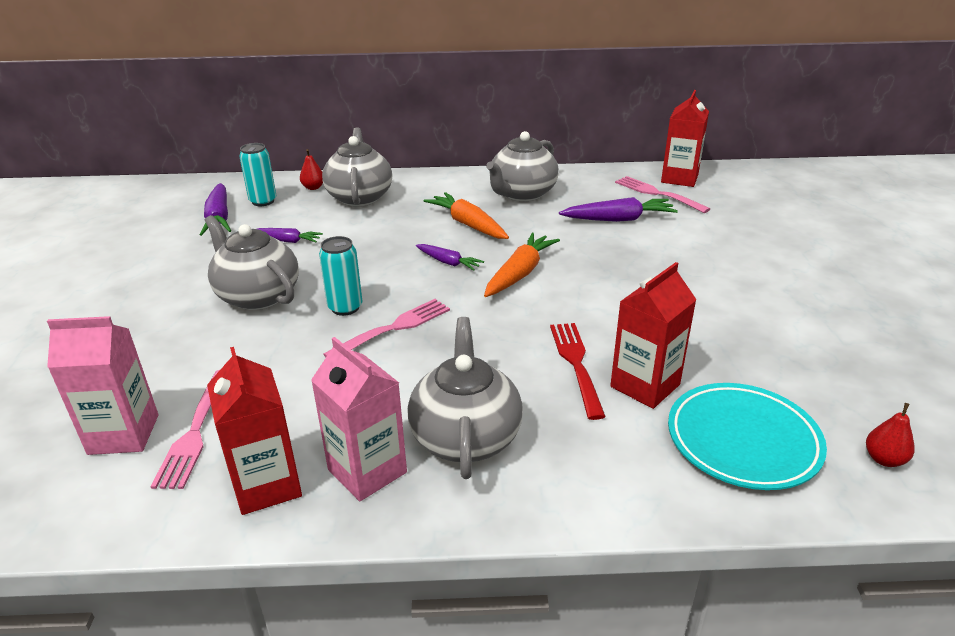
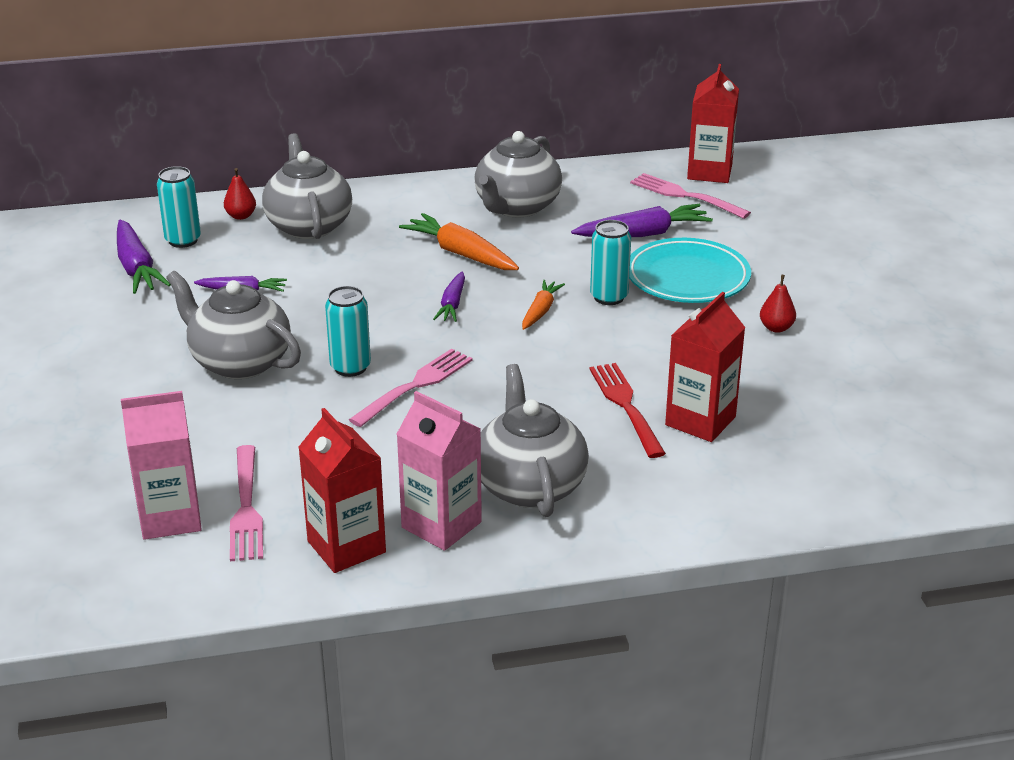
camera: 10 degrees left, 0 degrees up
purple carrot [416,244,484,271] -> purple carrot turned 75 degrees clockwise [433,271,465,322]
orange carrot [484,232,560,297] -> orange carrot [522,280,565,330], size x0.61
turquoise plate [668,383,827,490] -> turquoise plate moved to [629,238,751,303]
red pear [866,403,915,467] -> red pear moved to [760,275,796,333]
none -> turquoise can [590,220,631,305]

